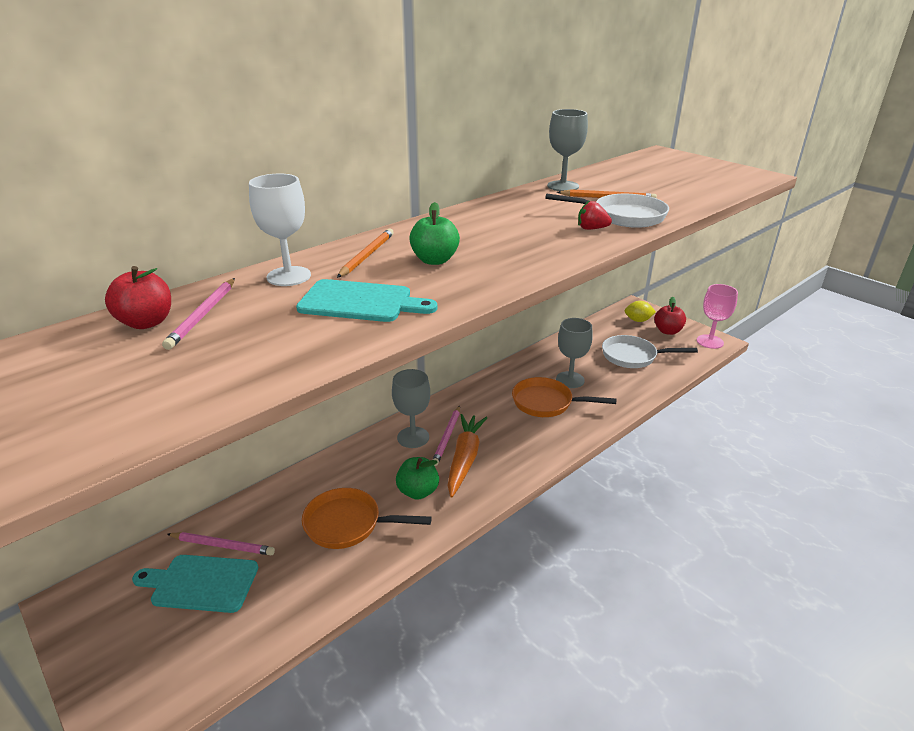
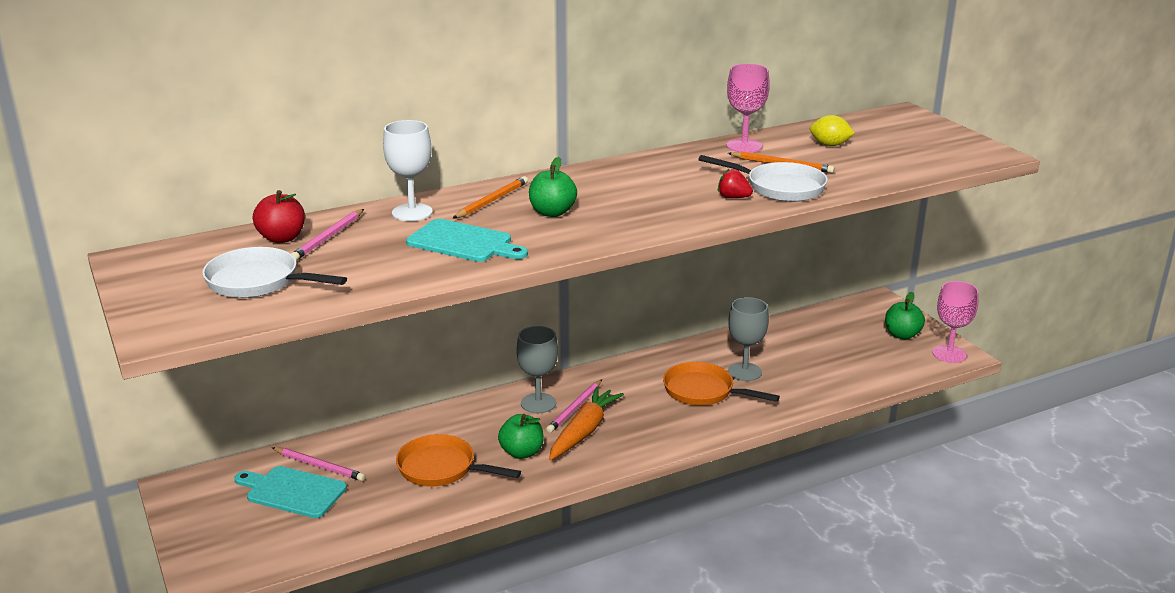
camera: 15 degrees right, 5 degrees down
grey goblet [547,109,588,191] -> pink goblet [727,64,770,153]
white pan [602,335,698,368] -> white pan moved to [202,247,347,298]
yellow lemon [625,301,656,322] -> yellow lemon moved to [810,115,855,146]
red apple [654,297,686,335] -> green apple [885,292,925,339]

